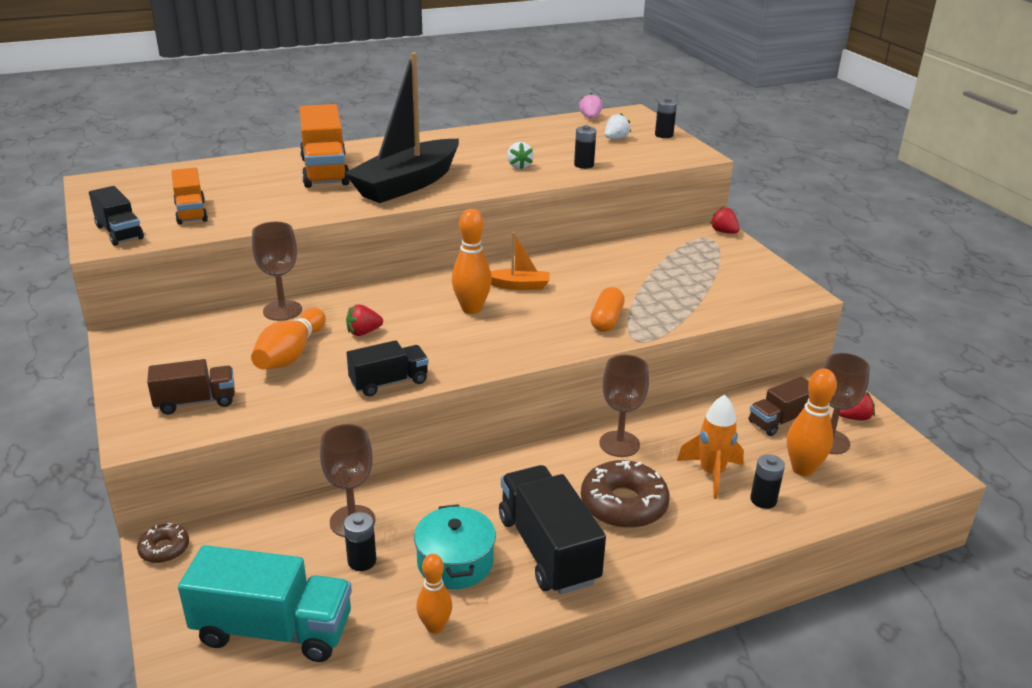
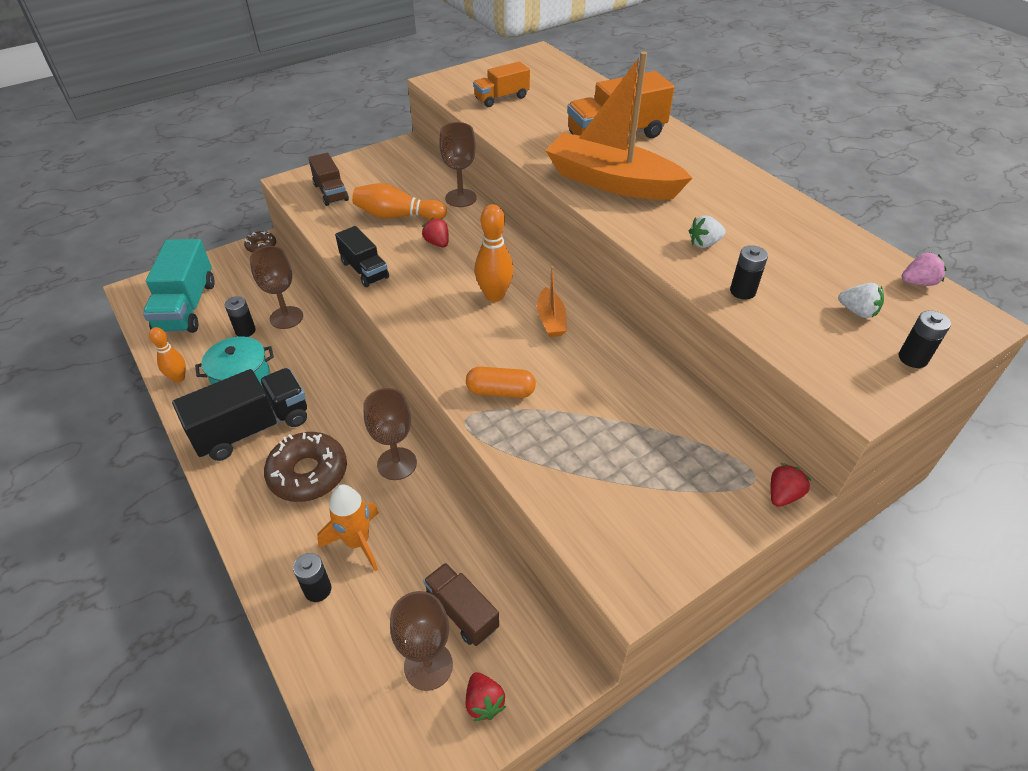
camera: 80 degrees right, 15 degrees up
black truck [89,186,144,246] -> none
black boat [345,52,459,203] -> orange boat [545,51,692,200]
orange bowling pin [787,368,837,476] -> none

